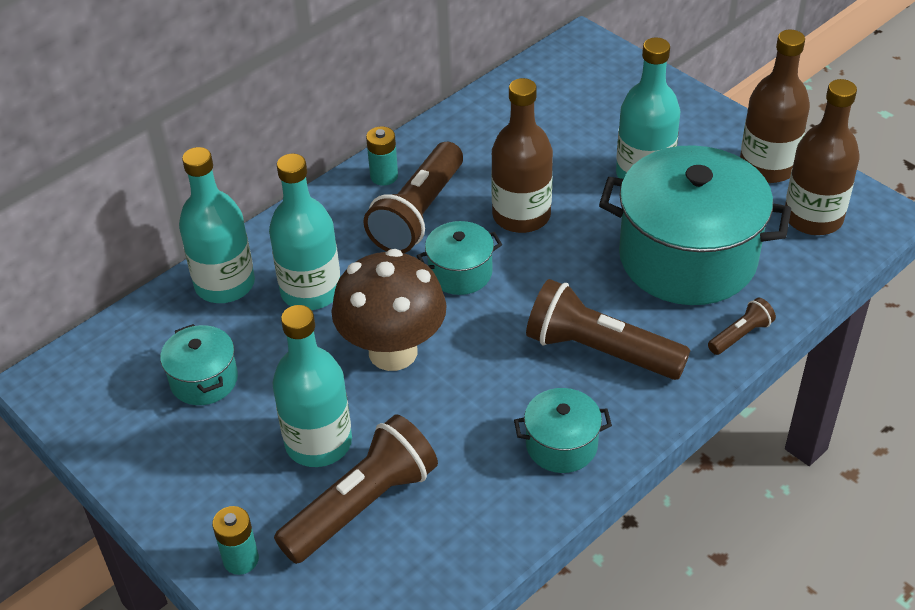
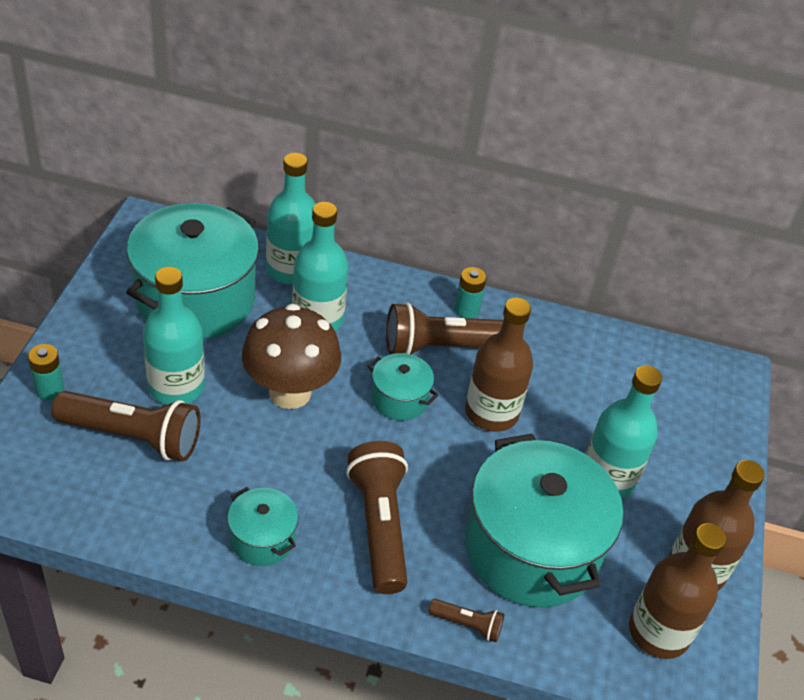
camera: 50 degrees right, 0 degrees up
turquoise pot [160,324,238,405] -> turquoise pot [126,203,259,339], size x2.16

